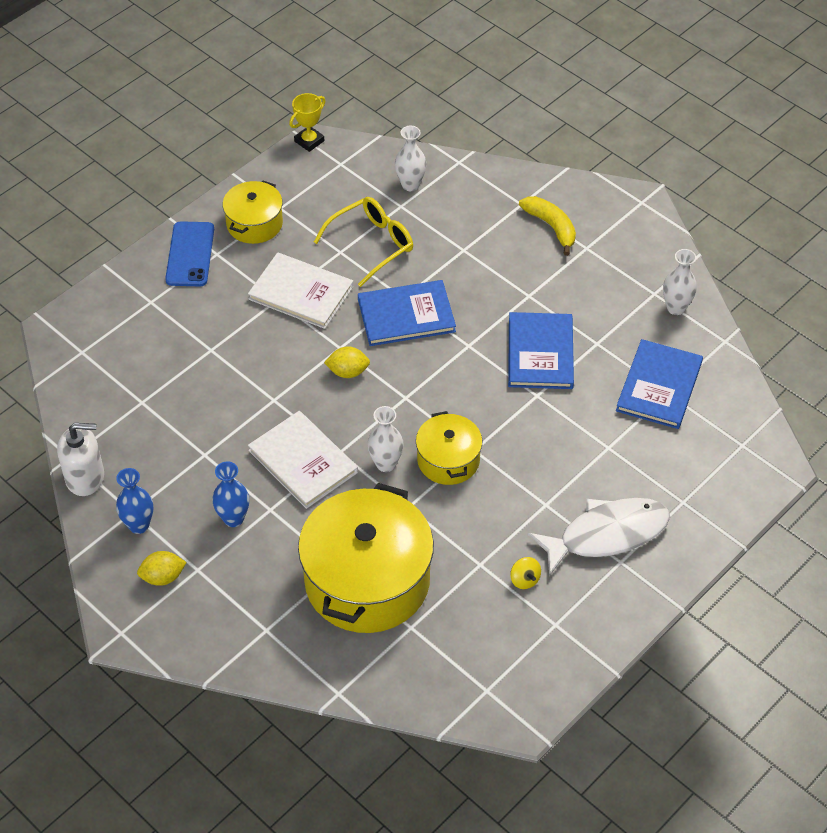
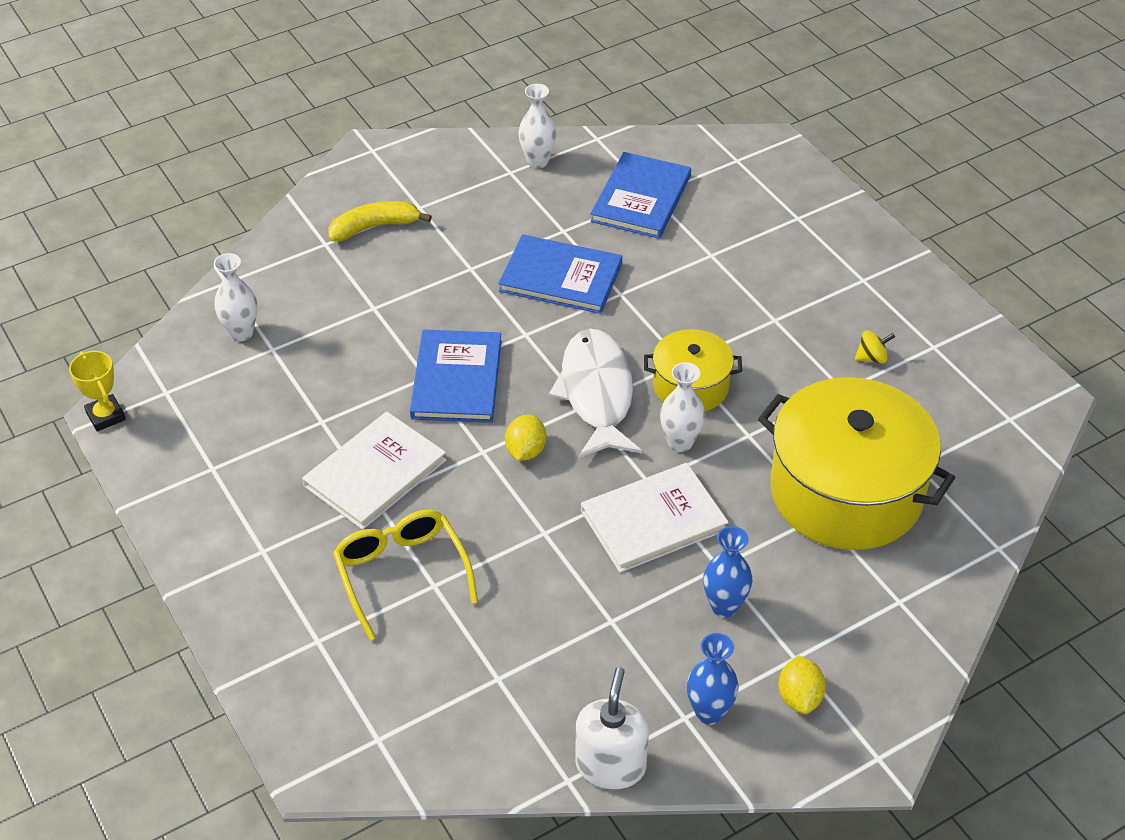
camera: 75 degrees left, 5 degrees down
blue phone [165,221,214,286] -> none
yellow pot [223,181,283,244] -> none
yellow glasses [314,197,413,287] -> yellow glasses moved to [333,510,478,641]
white fish [528,498,670,576] -> white fish moved to [549,328,642,459]
blue book [616,339,703,429] -> blue book turned 75 degrees clockwise [590,152,691,239]

